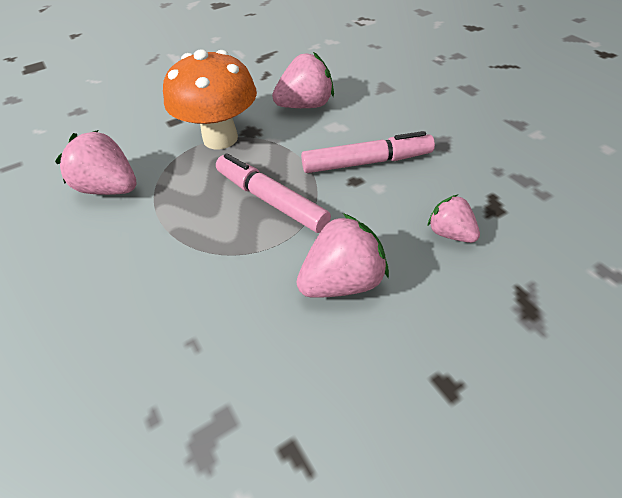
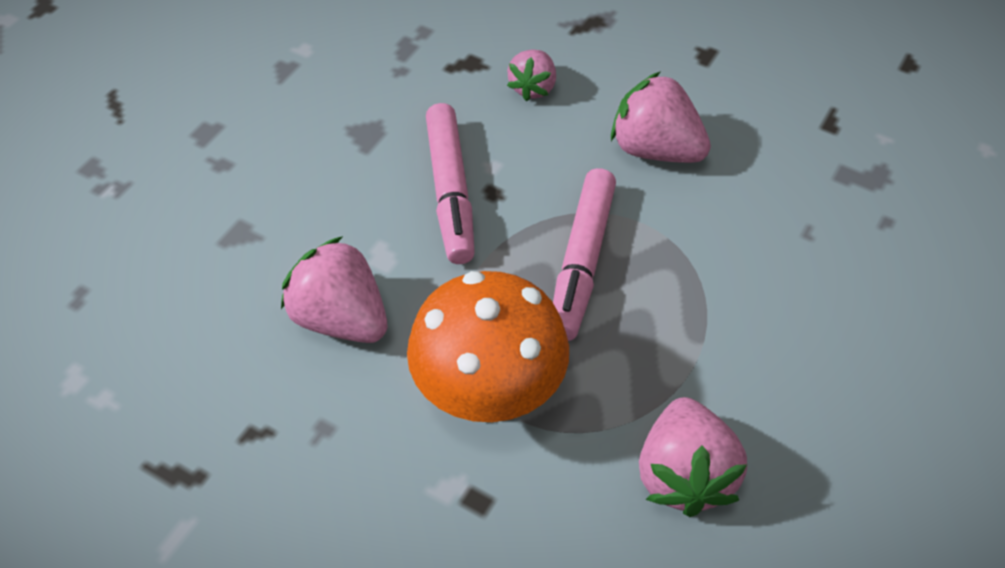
camera: 120 degrees left, 5 degrees up
pink marker [301,131,435,173] -> pink marker turned 150 degrees counterclockwise [426,103,475,264]

